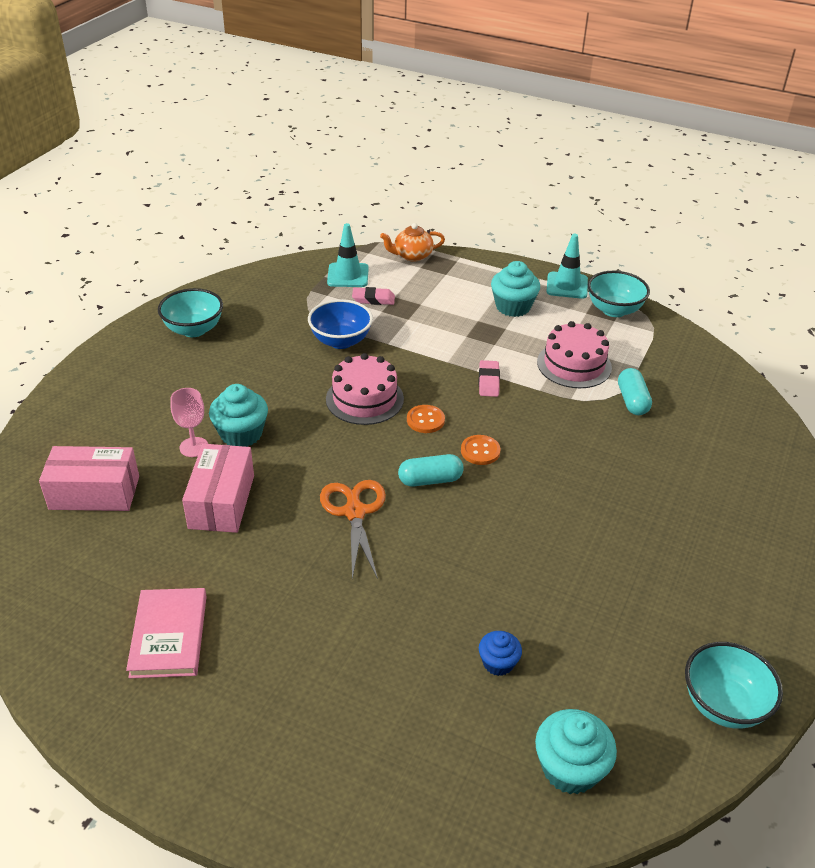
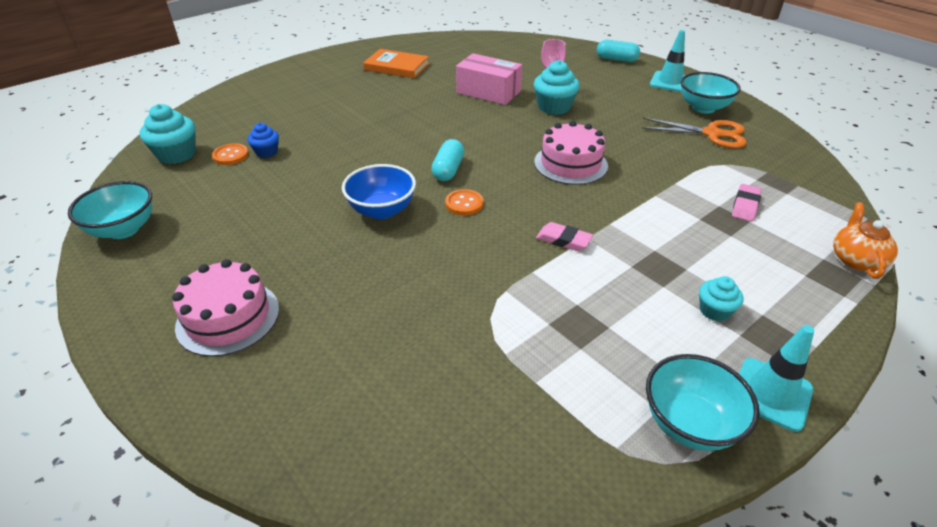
camera: 115 degrees right, 0 degrees up
pink box [39,446,139,511] -> none
pink book [126,588,207,678] -> orange book [363,49,429,78]
blue bowl [308,299,373,349] -> blue bowl moved to [342,164,416,219]
orange scissors [320,480,386,579] -> orange scissors moved to [642,118,747,148]
turquoise traffic cone [327,223,369,287] -> turquoise traffic cone moved to [650,30,685,92]
orange button [407,405,445,433] -> orange button moved to [212,143,249,165]
turquoise cupcake [491,261,540,317] -> turquoise cupcake [699,276,743,322], size x0.60
pink cake [537,321,612,388] -> pink cake moved to [172,259,279,357]
turquoise capsule [618,368,652,415] -> turquoise capsule moved to [597,40,640,62]

